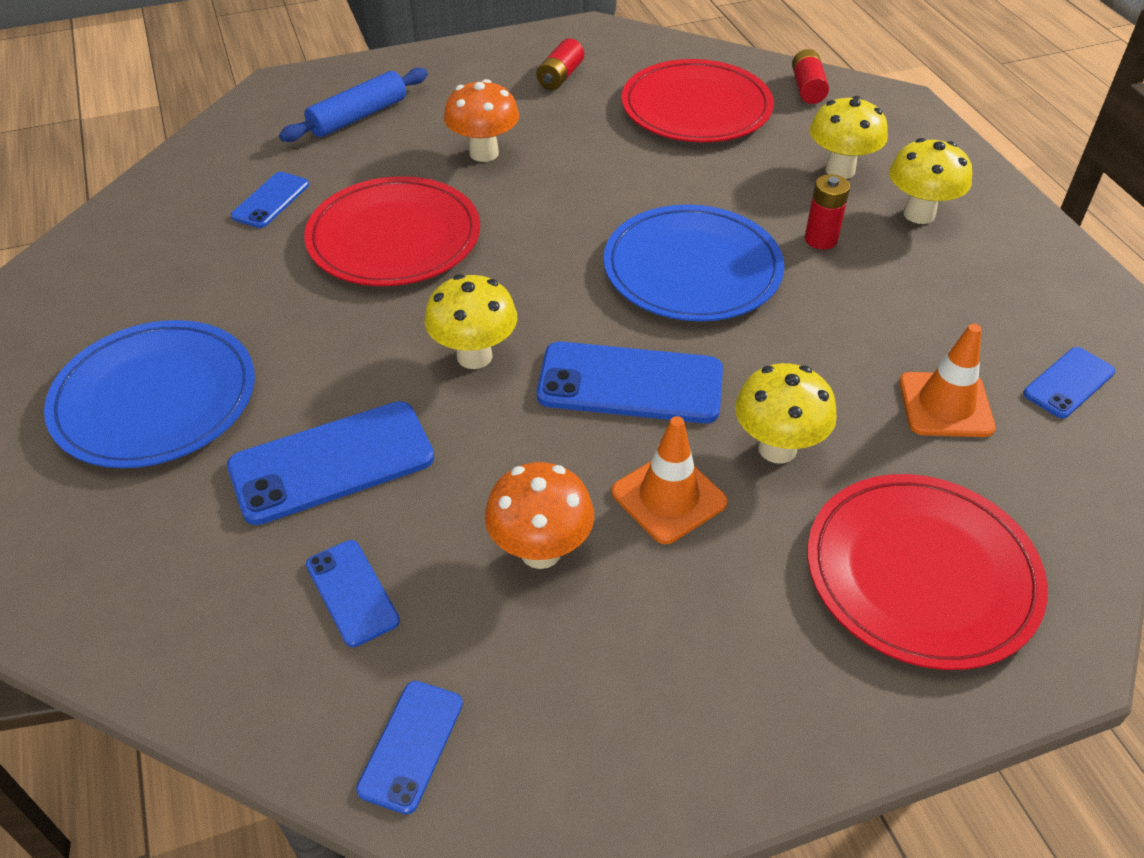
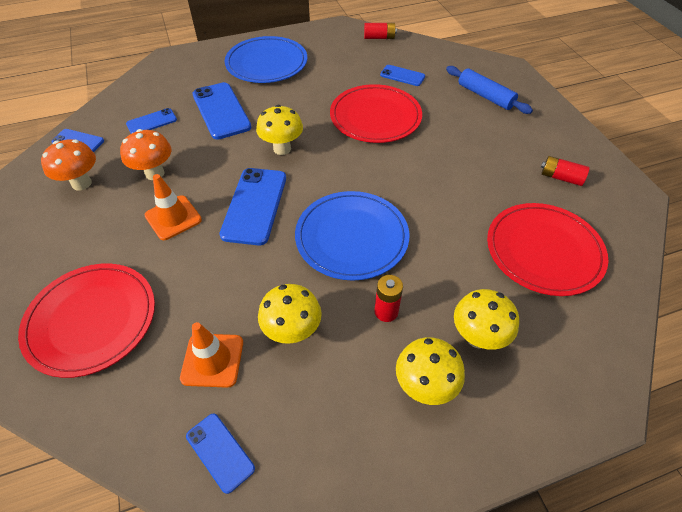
camera: 90 degrees right, 5 degrees up
orange mushroom [444,79,519,162] -> orange mushroom moved to [41,139,96,190]
yellow mushroom [735,363,837,463] -> yellow mushroom moved to [258,284,322,344]
red battery [792,49,829,104] -> red battery moved to [364,23,397,39]

